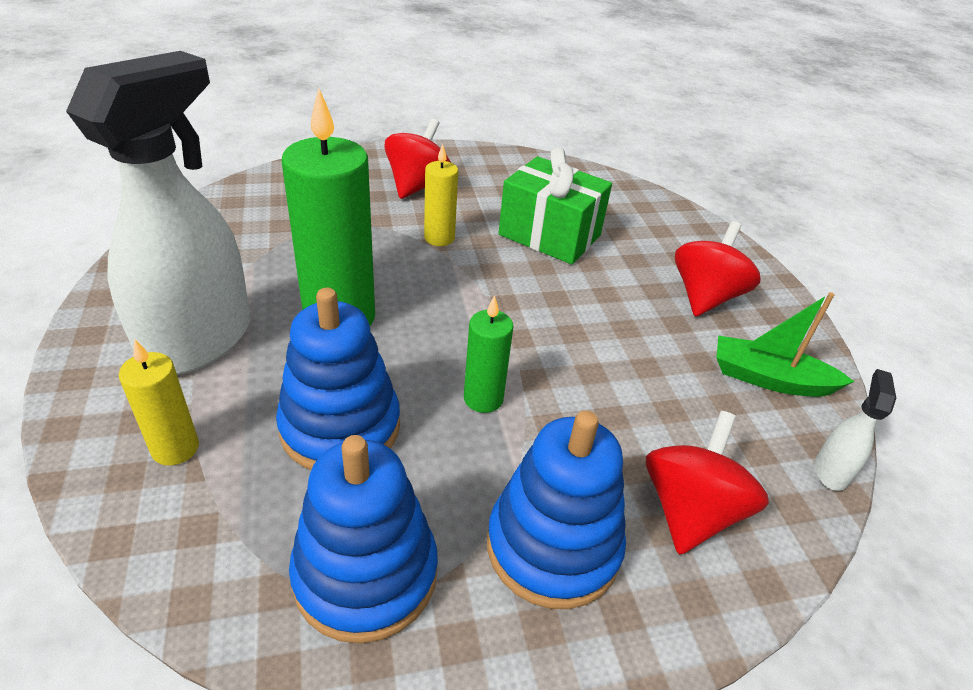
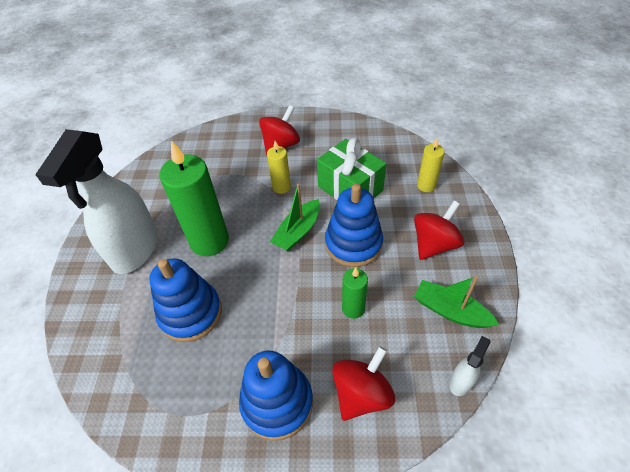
camera: 20 degrees right, 10 degrees up
white spray bottle [66,51,250,375] -> white spray bottle turned 150 degrees clockwise [35,129,158,274]
yellow candle [119,339,199,466] -> yellow candle moved to [417,138,445,192]
blue stacking toy [289,435,438,643] -> blue stacking toy moved to [325,184,383,267]
green candle [464,295,514,413] -> green candle moved to [342,268,368,319]
none -> green boat [270,184,320,251]

